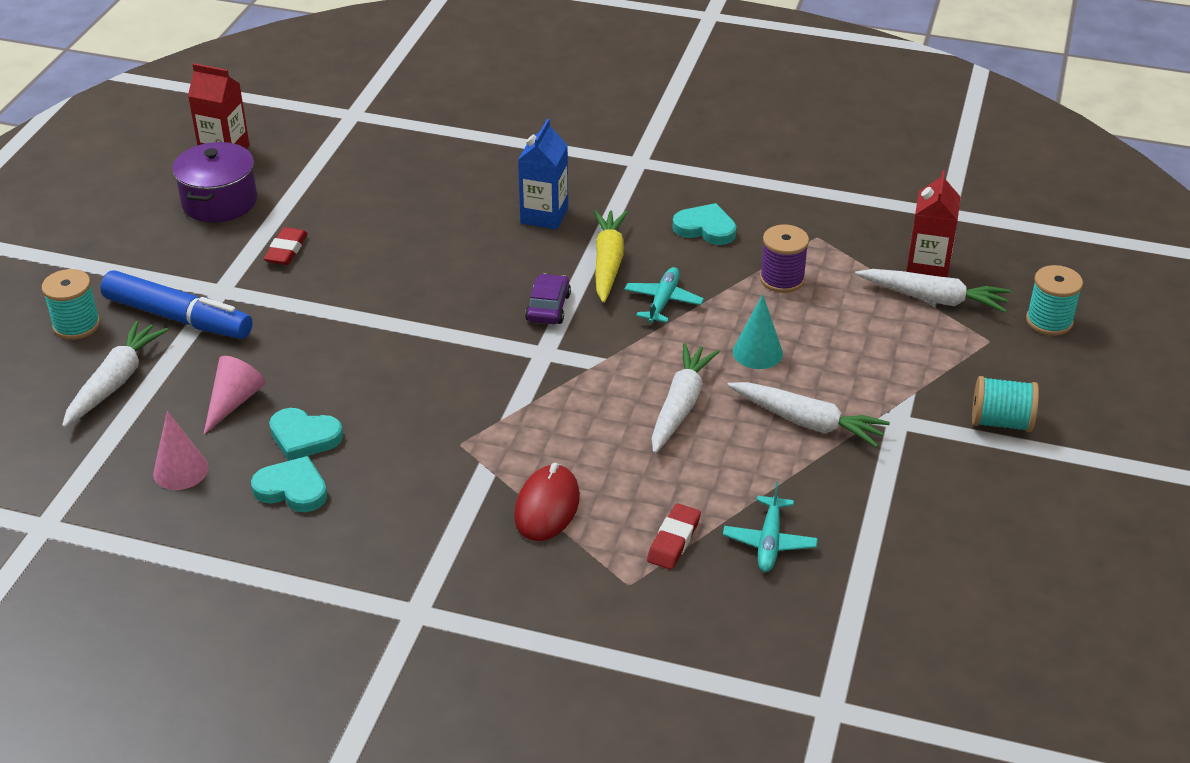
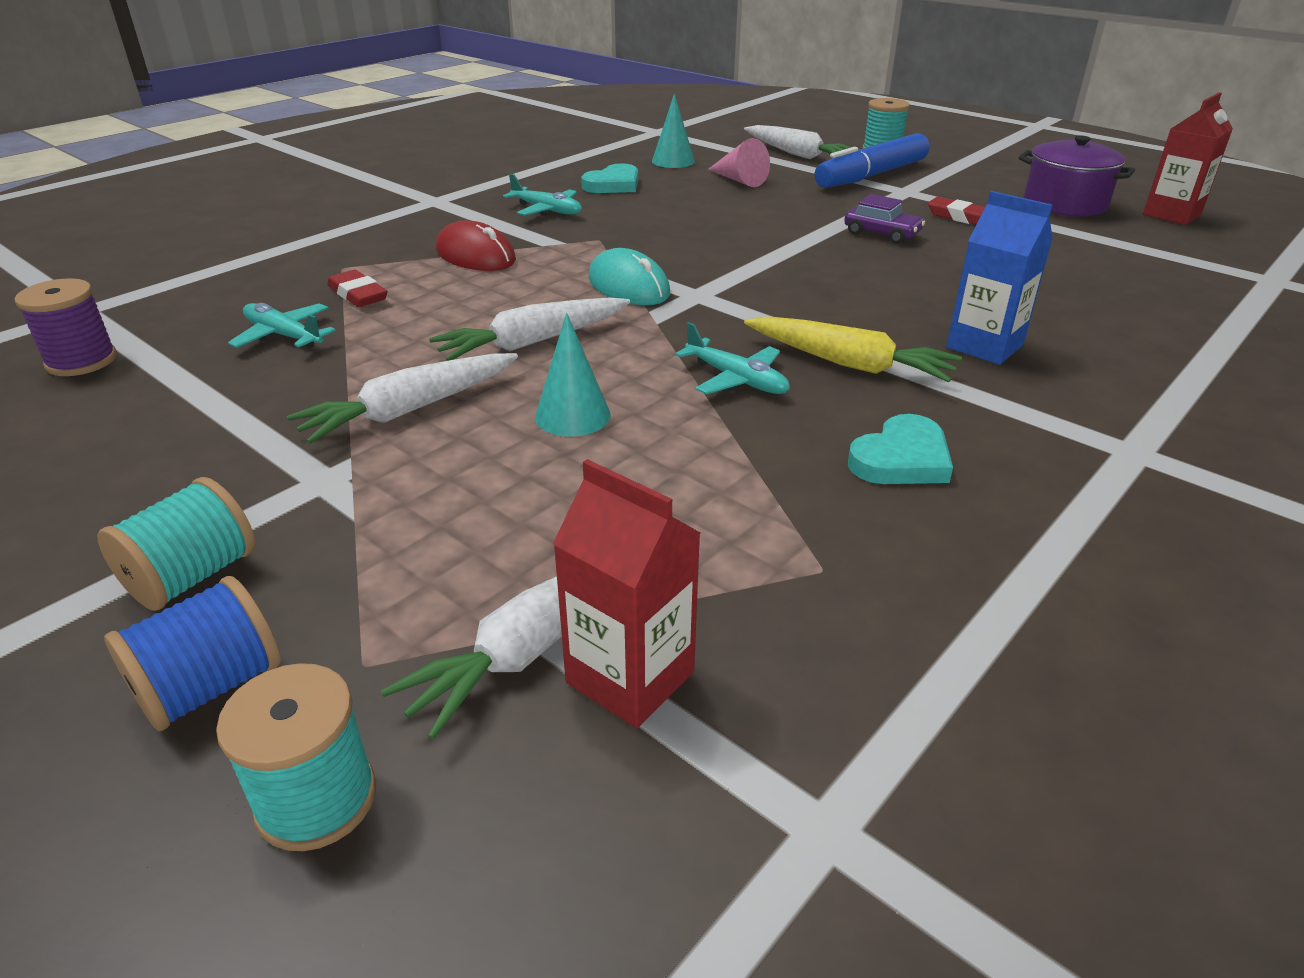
camera: 115 degrees right, 5 degrees down
pink cone [153,411,209,490] -> turquoise cone [652,93,695,168]
turquoise heart [269,408,343,461] -> none
purple car [525,273,571,324] -> purple car moved to [844,194,925,244]
white carrot [651,343,720,454] -> white carrot turned 105 degrees clockwise [429,298,630,361]
purple spool [760,225,809,293] -> purple spool moved to [15,278,117,376]
none -> blue spool [104,576,281,731]
none -> turquoise plane [503,174,582,216]
none -> turquoise mouse [588,248,670,305]

